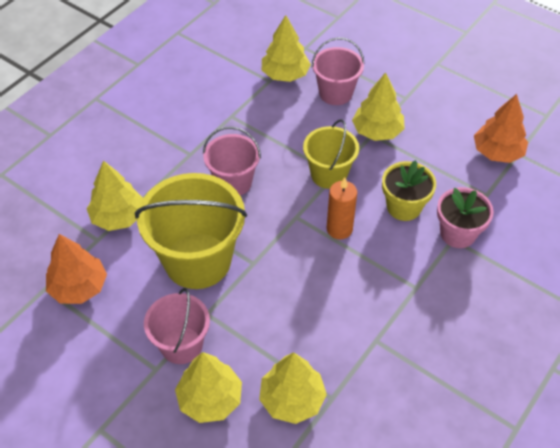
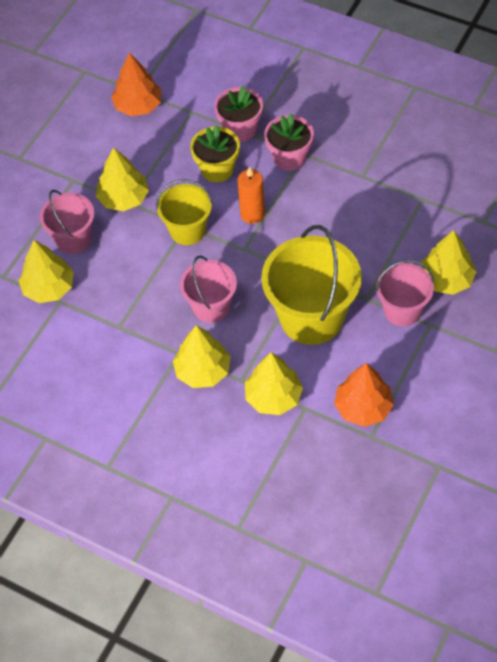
camera: 95 degrees left, 5 degrees up
yellow tree [259,352,327,424] -> yellow tree moved to [173,325,231,388]
none -> pink flower pot [264,114,314,171]

